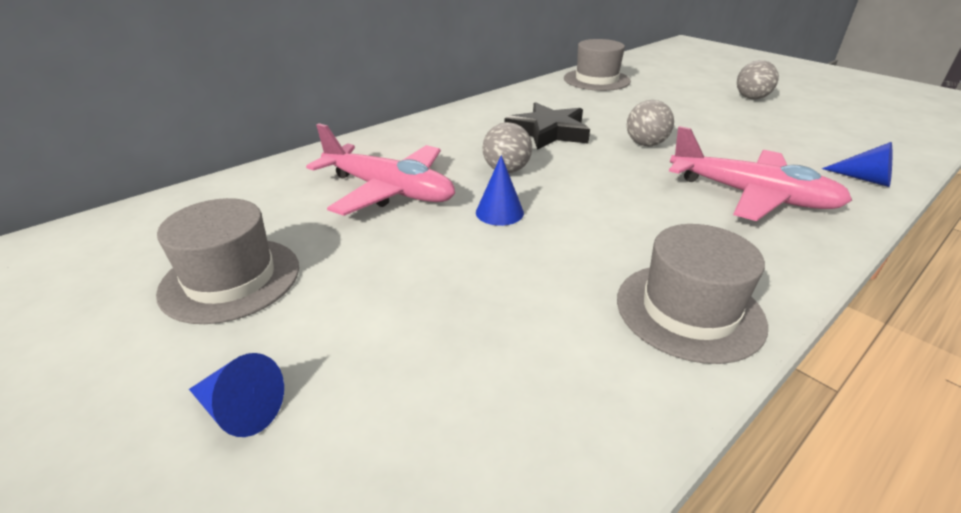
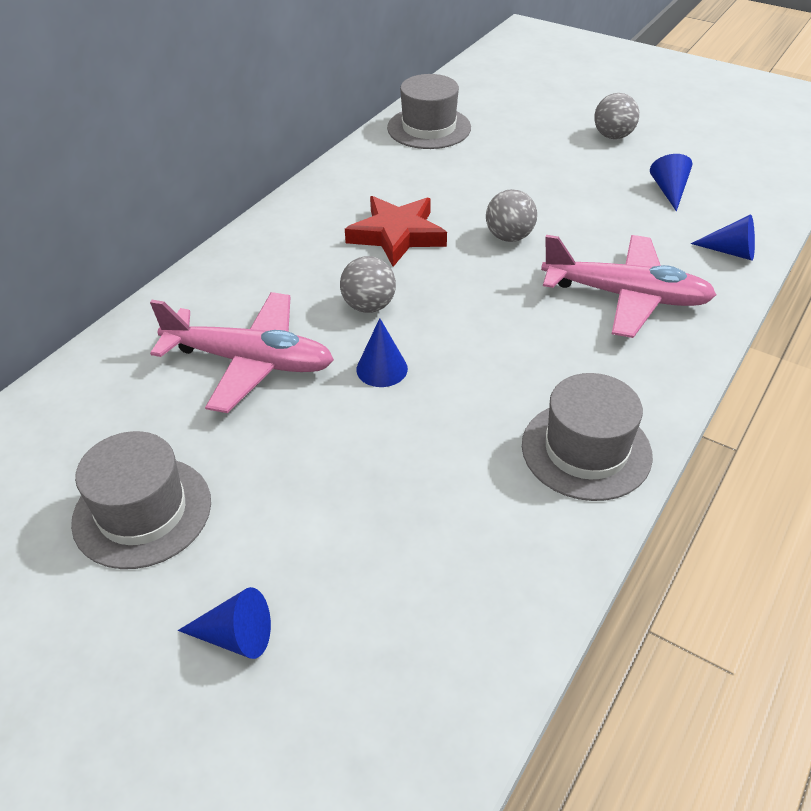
camera: 15 degrees left, 10 degrees up
black star [505,102,590,150] -> red star [345,196,447,267]
none -> blue cone [650,154,692,211]

